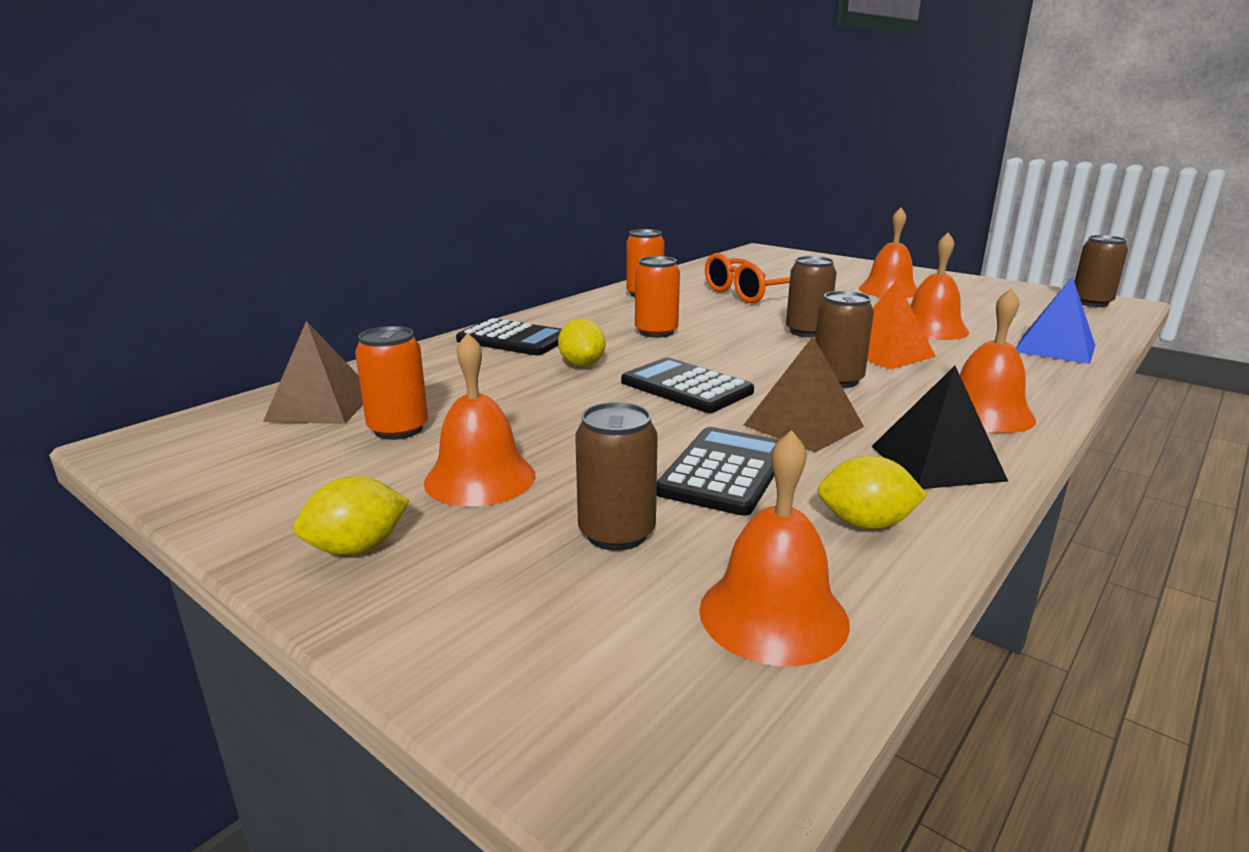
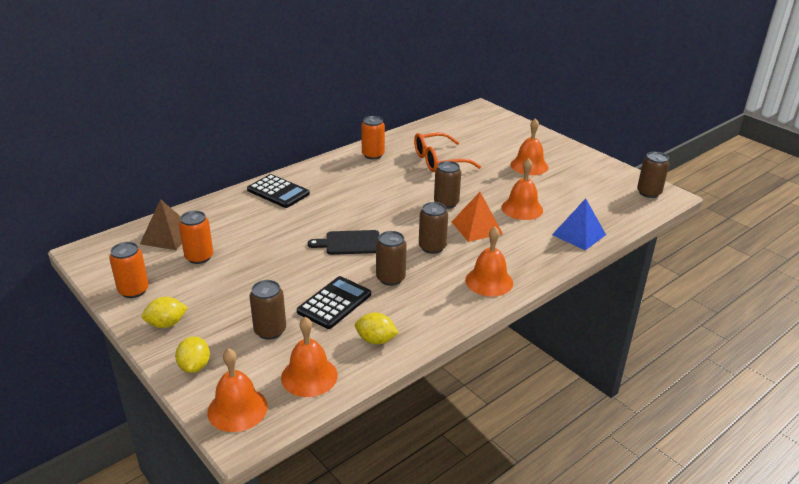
camera: 10 degrees right, 10 degrees up
orange bell [424,332,536,507] -> orange bell moved to [207,348,268,432]
yellow lemon [558,319,606,367] -> yellow lemon moved to [175,336,210,373]
black calculator [621,358,754,413] -> black cutting board [308,230,380,255]
orange can [635,256,680,338] -> orange can moved to [109,242,149,298]
brown pyramid [744,336,864,452] -> brown can [376,231,407,286]
black pyramid [872,366,1008,489] -> none

